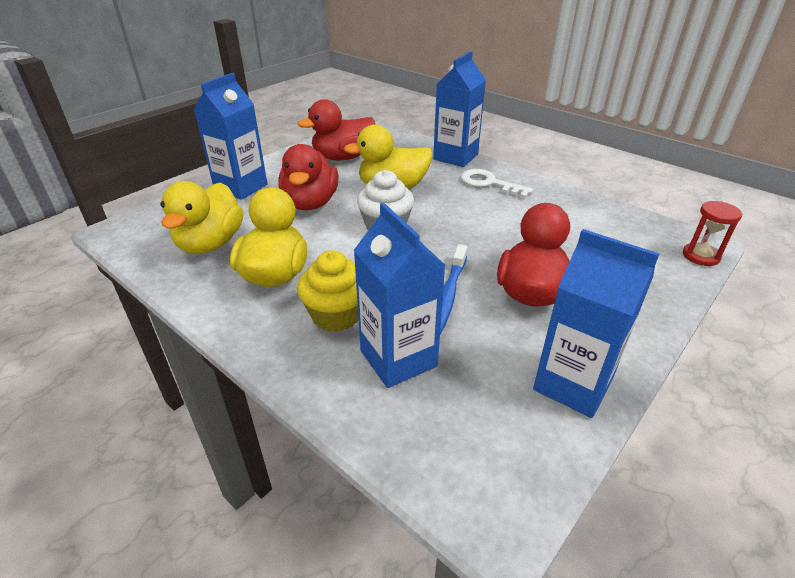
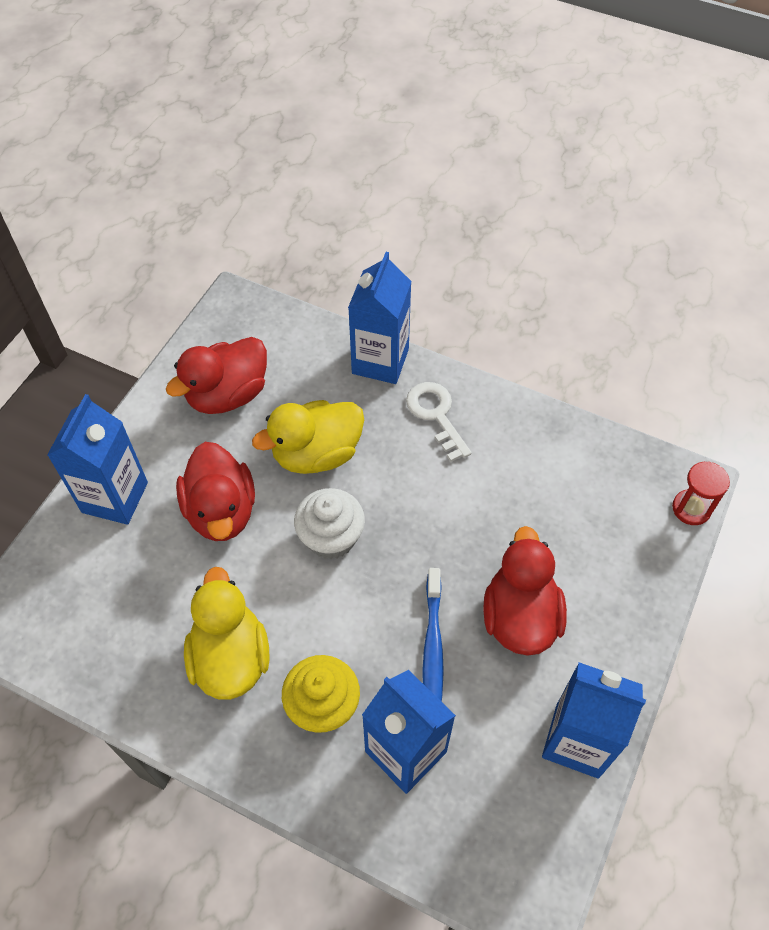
camera: 15 degrees left, 20 degrees up
yellow duck [160,181,243,254] -> none
white key [461,169,533,198] -> white key turned 45 degrees clockwise [406,382,472,462]

